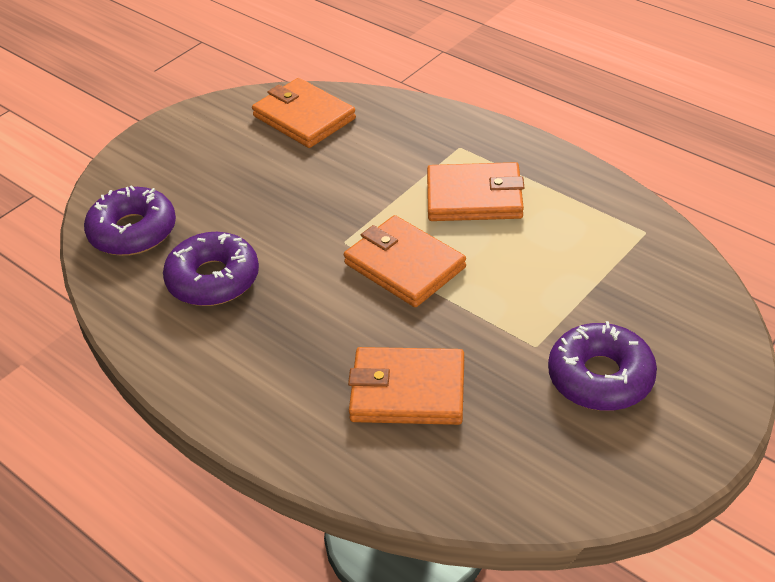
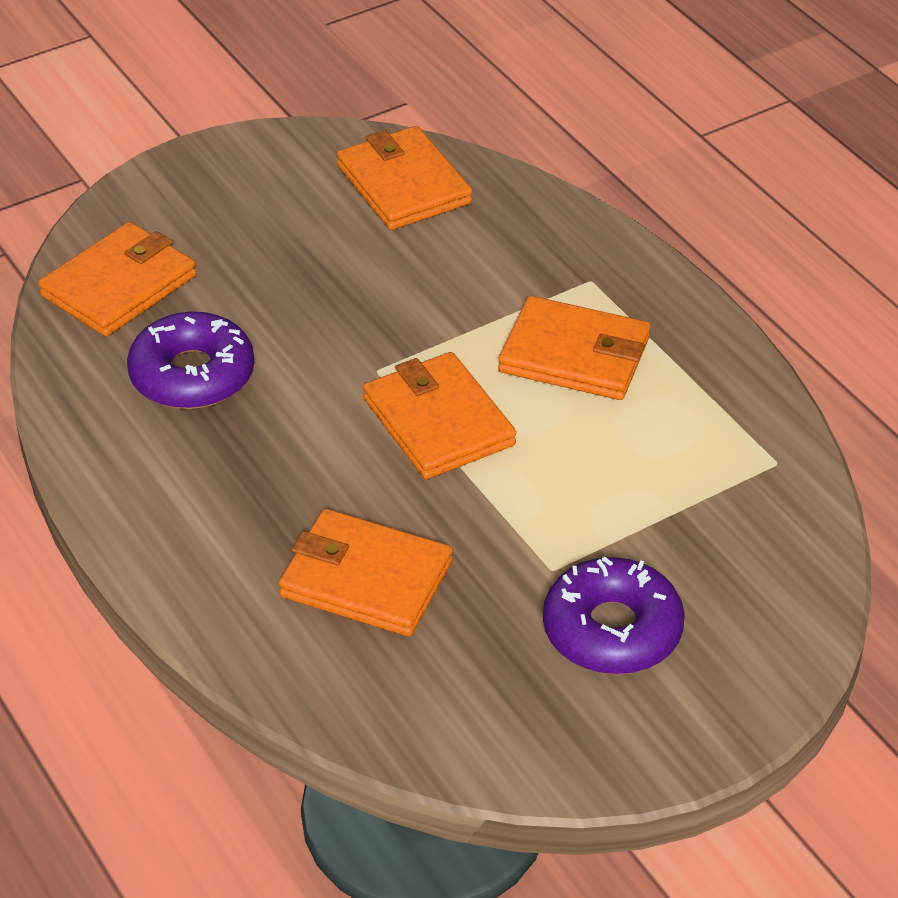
camera: 15 degrees right, 0 degrees up
purple donut [84,185,176,256] -> orange wallet [39,222,196,337]

